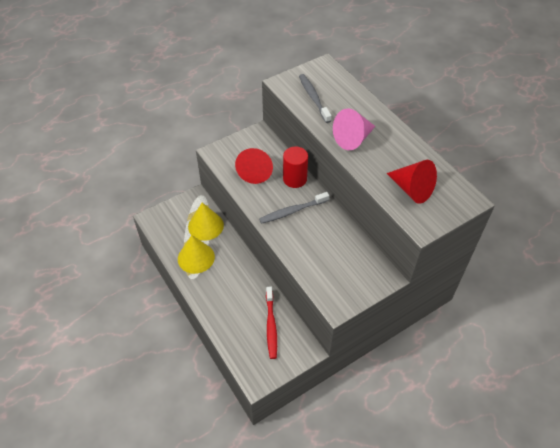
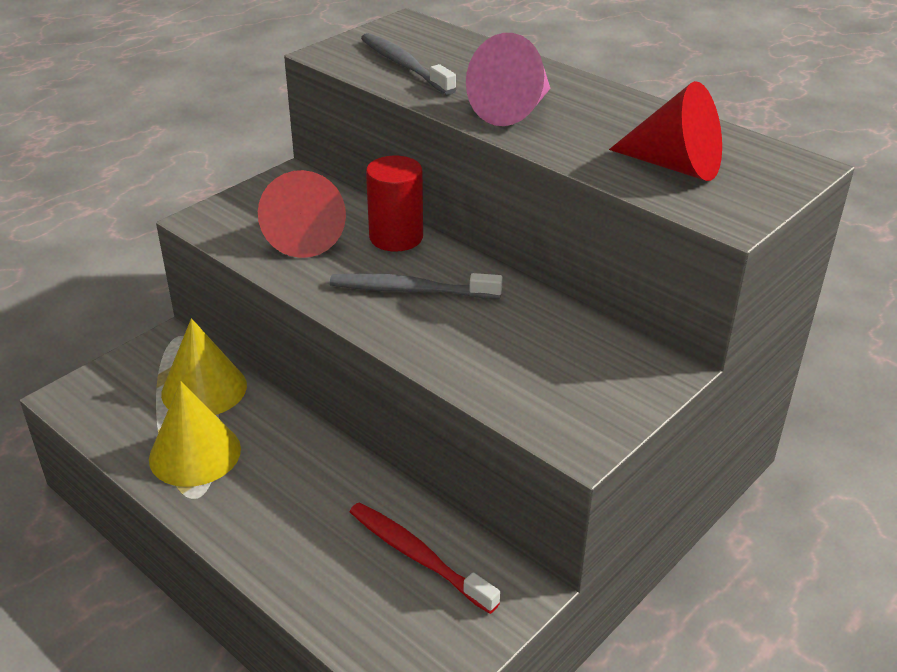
camera: 15 degrees left, 15 degrees down
grey toothbrush [259,192,329,224] -> grey toothbrush turned 45 degrees clockwise [330,273,503,299]
red toothbrush [266,287,277,359] -> red toothbrush turned 150 degrees clockwise [350,502,500,614]

